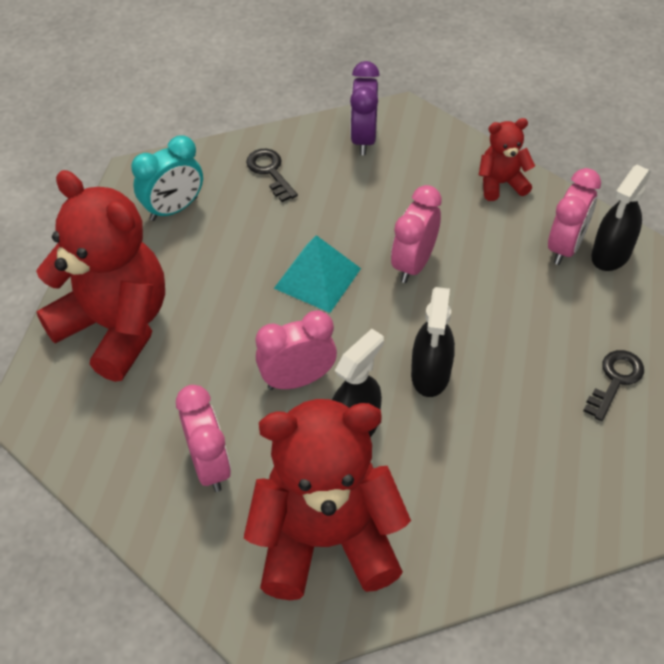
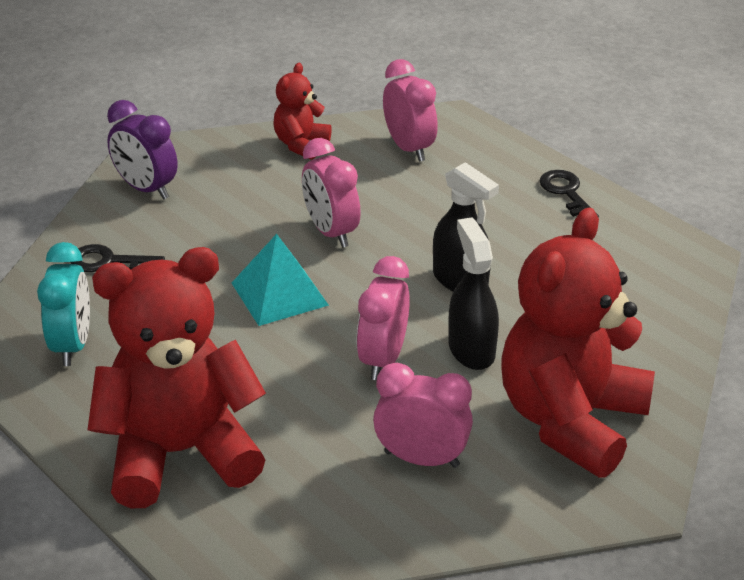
camera: 55 degrees left, 15 degrees down
black spray bottle [591,165,651,271] -> none

